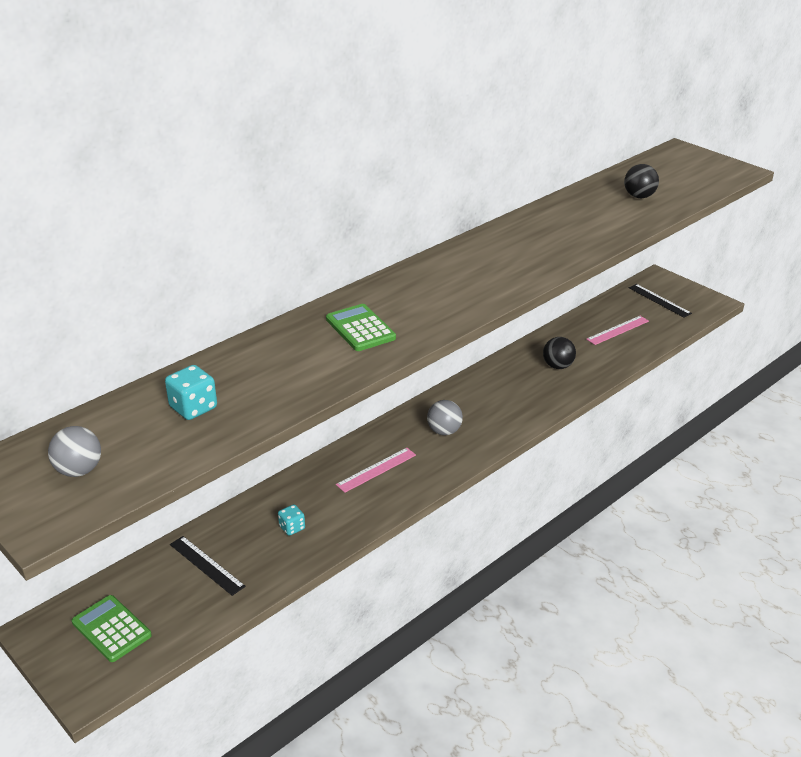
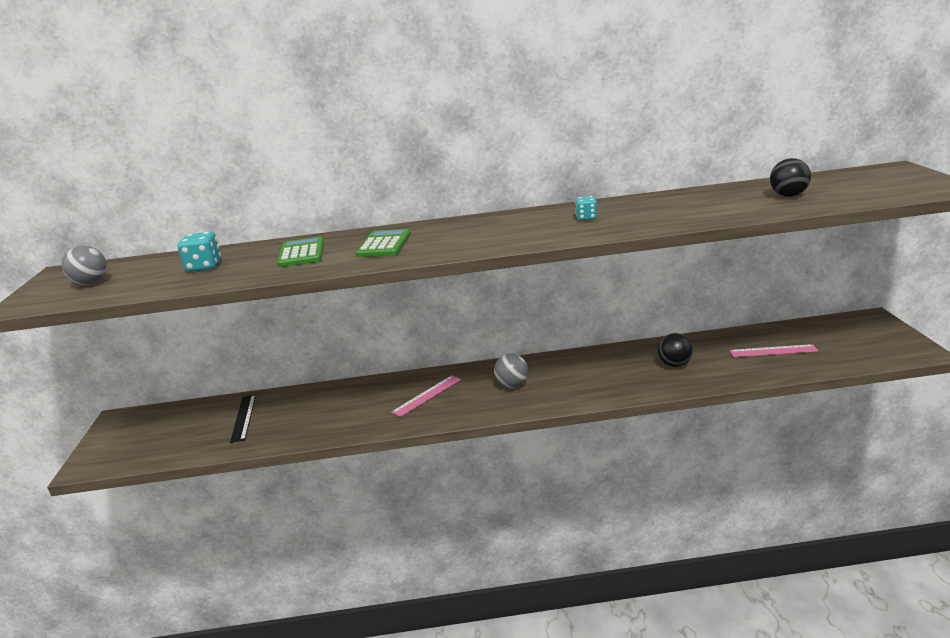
camera: 40 degrees right, 10 degrees down
green calculator [72,595,152,662] -> green calculator moved to [277,236,324,267]
turquoise dice [278,504,305,536] -> turquoise dice moved to [575,196,597,220]
pink ruler [336,448,416,493] -> pink ruler turned 45 degrees counterclockwise [391,375,461,417]
black ruler [629,284,692,318] -> none

